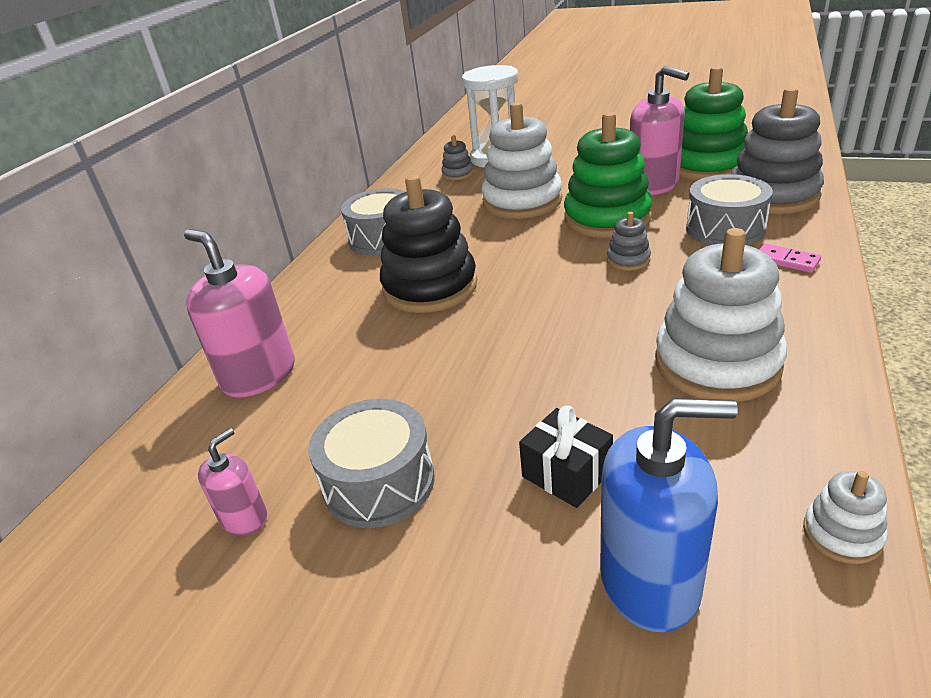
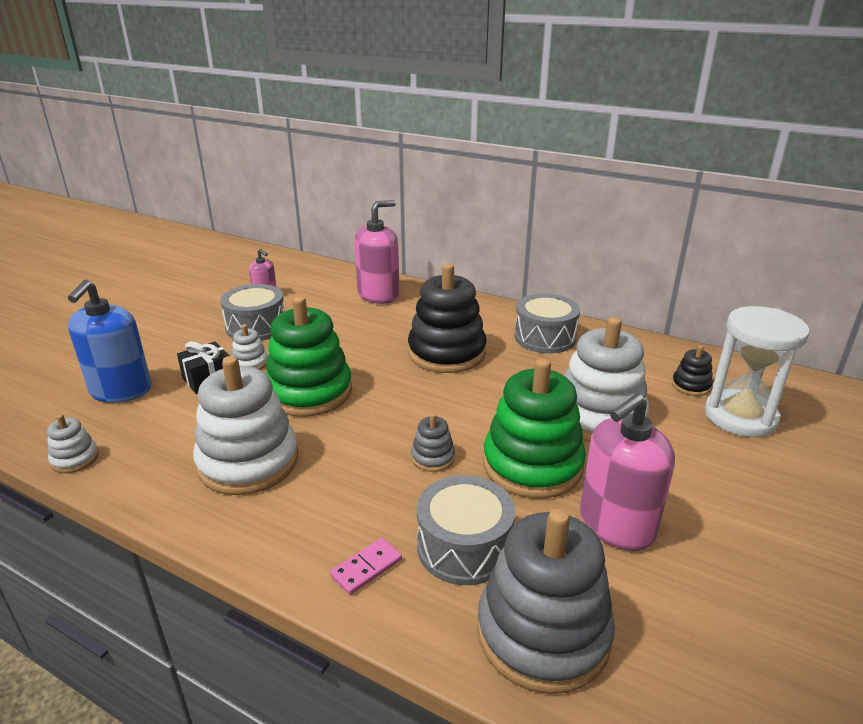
camera: 95 degrees right, 5 degrees down
grey stacking toy [441,135,474,180] -> black stacking toy [672,345,713,396]
green stacking toy [680,66,748,180] -> green stacking toy moved to [266,296,352,417]
none -> white stacking toy [232,324,268,370]

